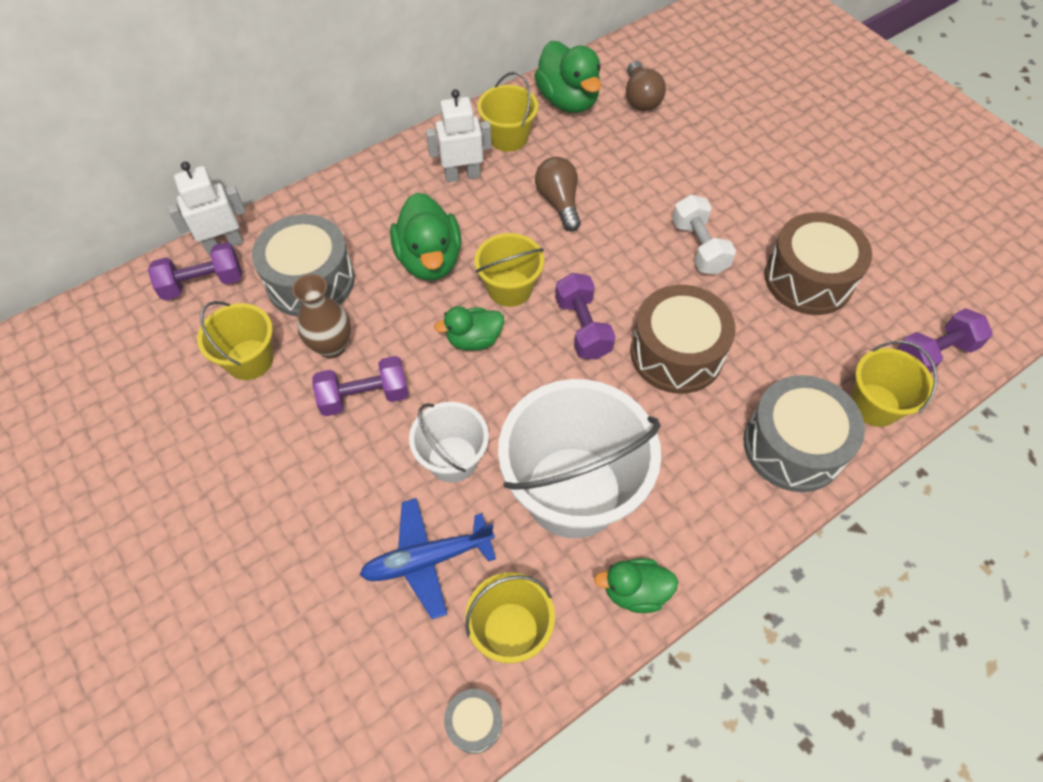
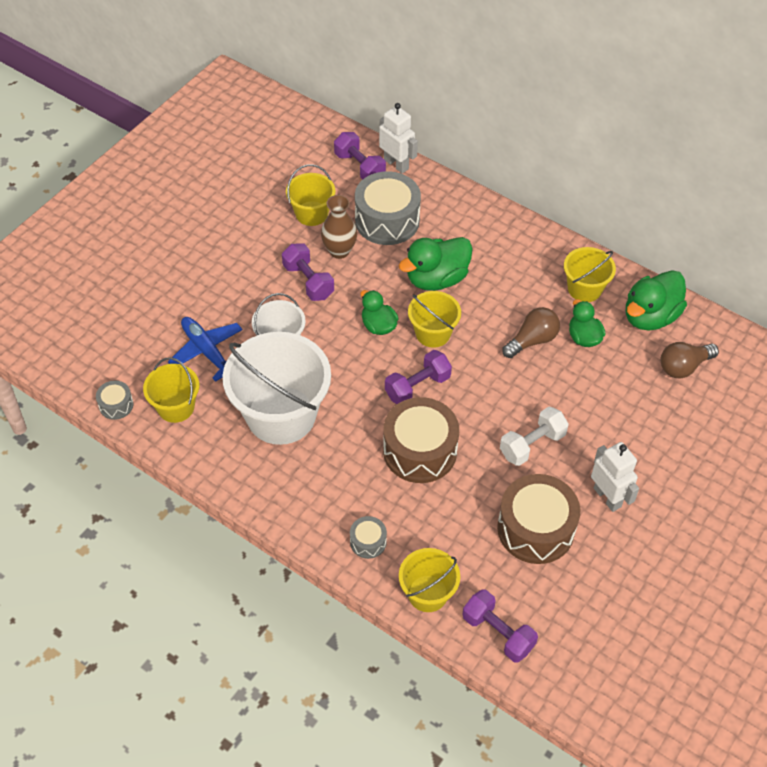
camera: 70 degrees right, 5 degrees down
white robot [426,89,492,182] -> white robot moved to [591,442,639,512]
green duck [594,558,678,613] -> green duck moved to [569,299,605,347]
grey drum [744,375,865,492] -> grey drum [350,516,387,559], size x0.47

